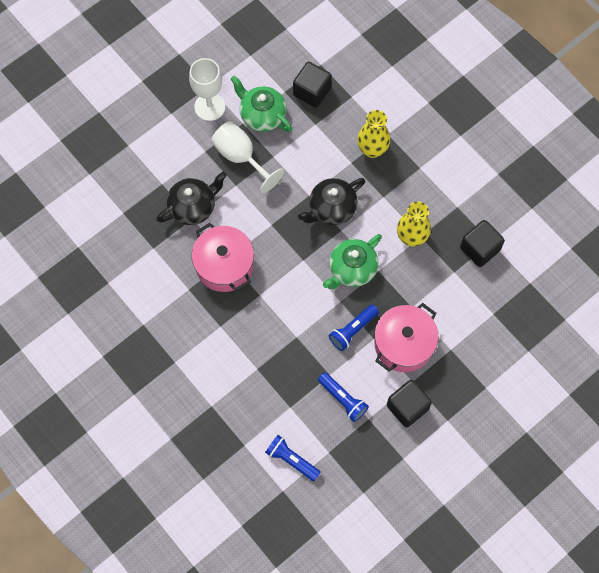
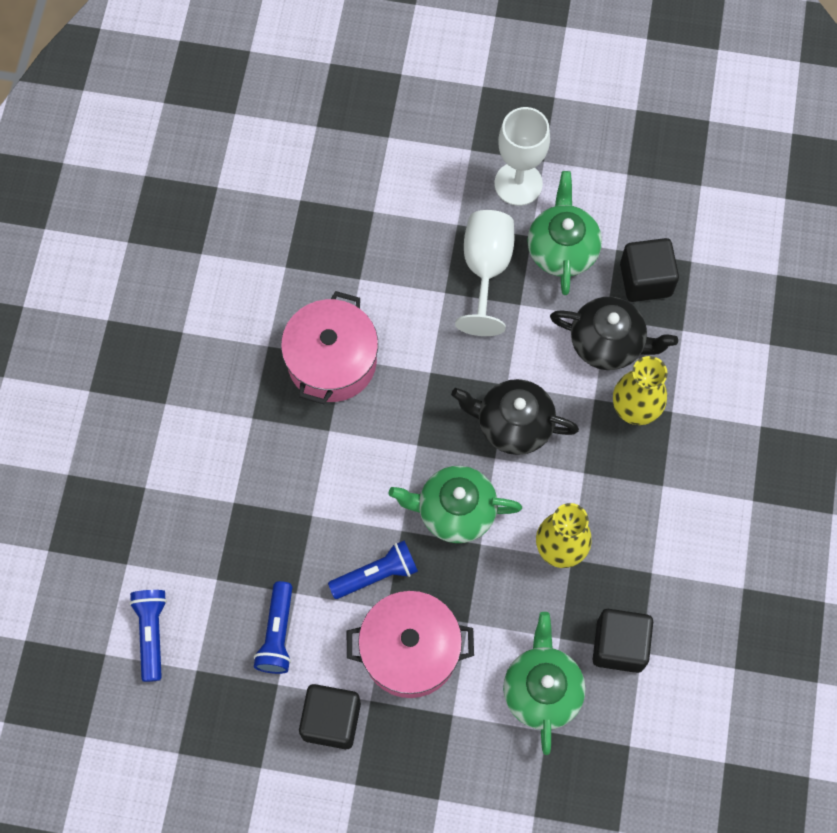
camera: 50 degrees right, 0 degrees up
black teapot [157,172,227,225] -> black teapot moved to [550,297,678,370]
blue flashlight [329,305,379,351] -> blue flashlight turned 150 degrees clockwise [328,540,418,599]
none -> green teapot [503,612,586,755]

